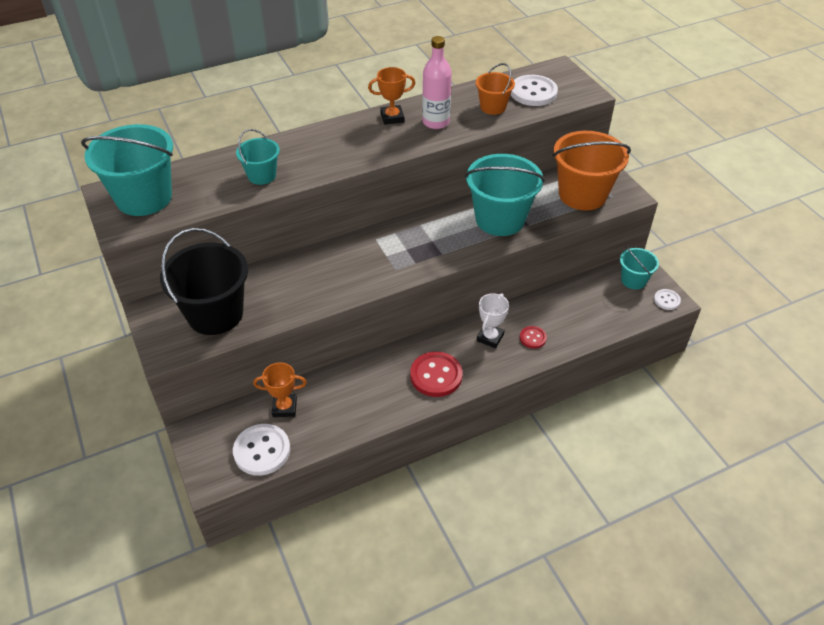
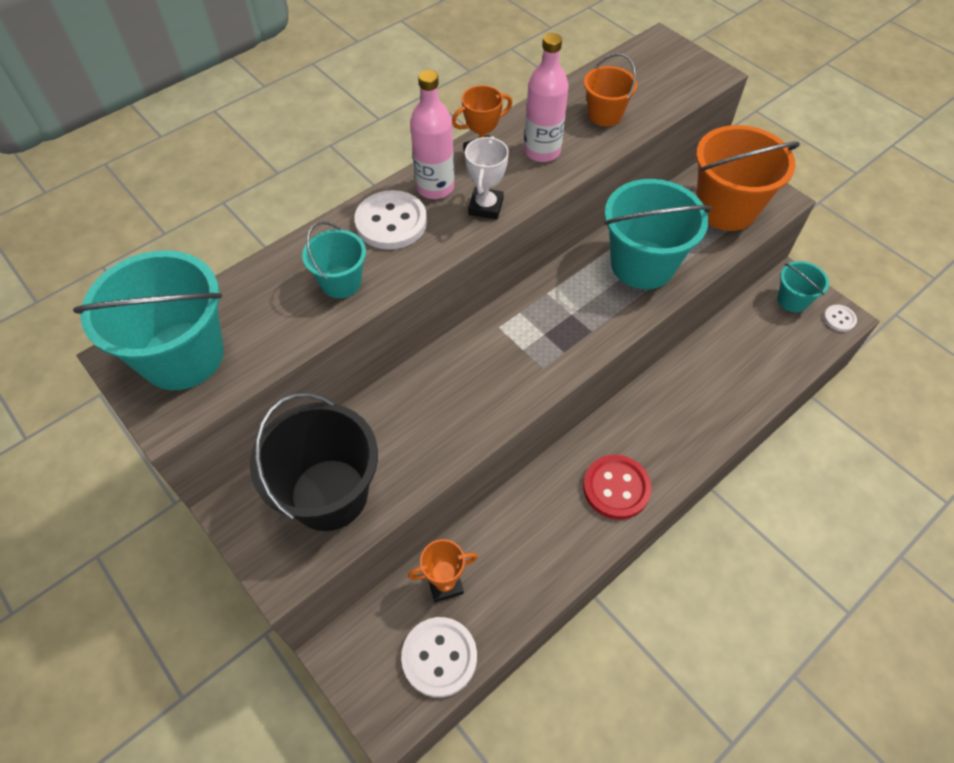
camera: 15 degrees left, 10 degrees up
white trophy [477,293,509,348] -> white trophy moved to [465,136,509,219]
white button [511,75,558,106] -> white button moved to [354,190,427,250]
red button [520,326,547,349] -> none
none -> pink bottle [410,70,454,199]

